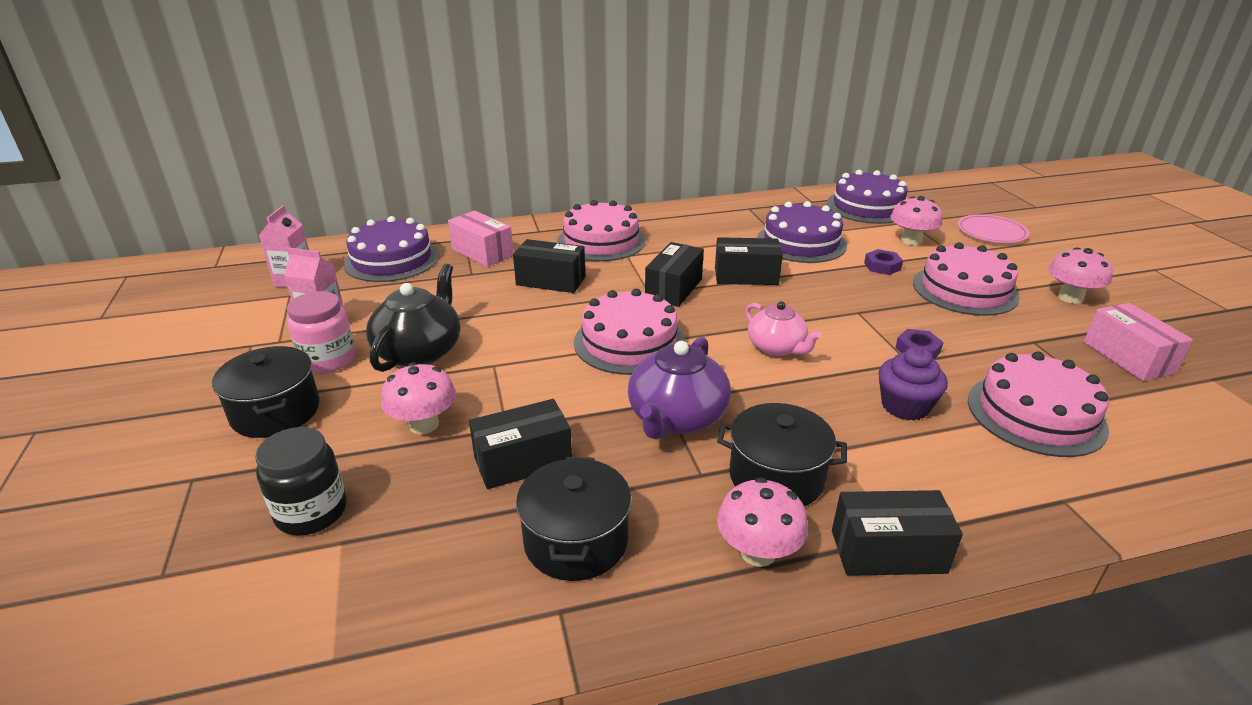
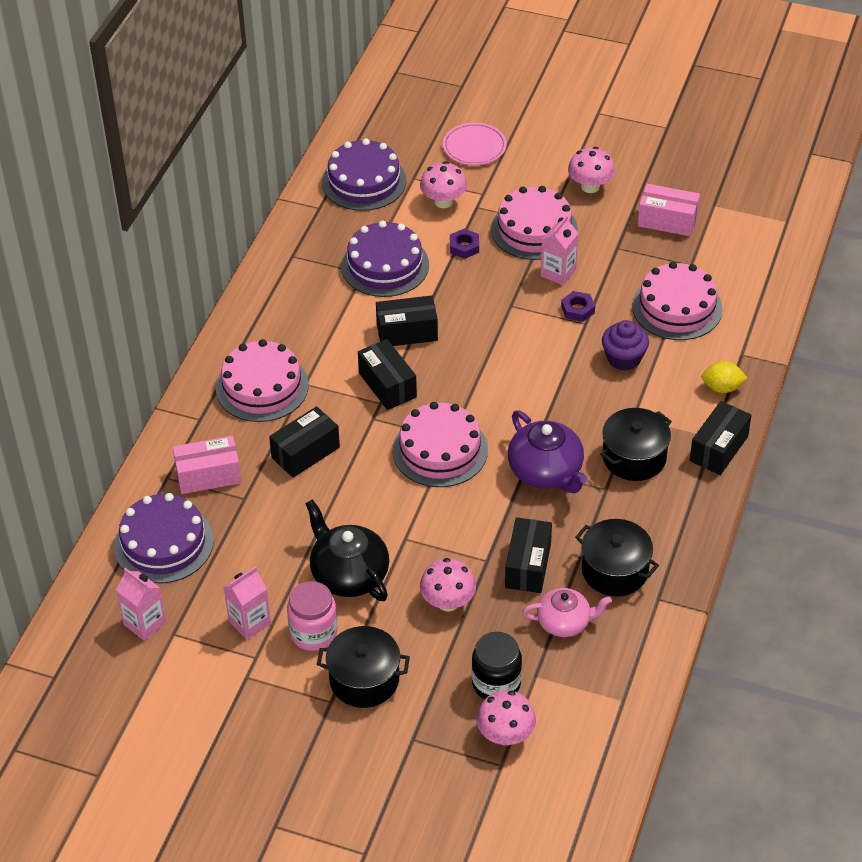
camera: 55 degrees left, 15 degrees up
black box [715,237,783,285] -> black box turned 45 degrees clockwise [376,295,438,346]
pink mushroom [717,477,808,567] -> pink mushroom moved to [477,690,536,745]
pink teapot [745,301,822,356] -> pink teapot moved to [522,588,612,637]
none -> pink carton [541,215,578,285]
none -> yellow lemon [701,361,748,393]

